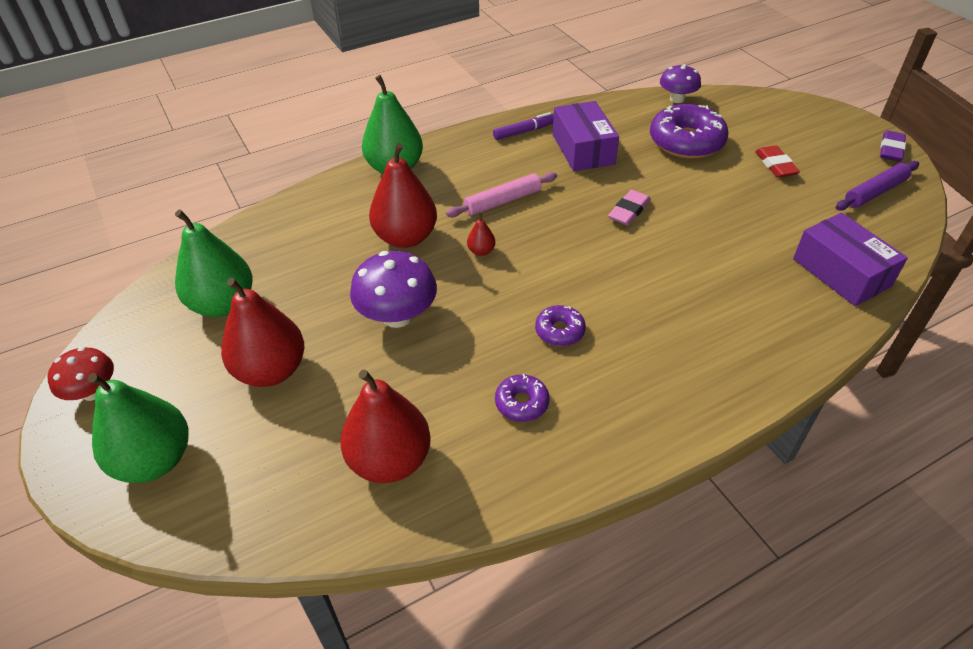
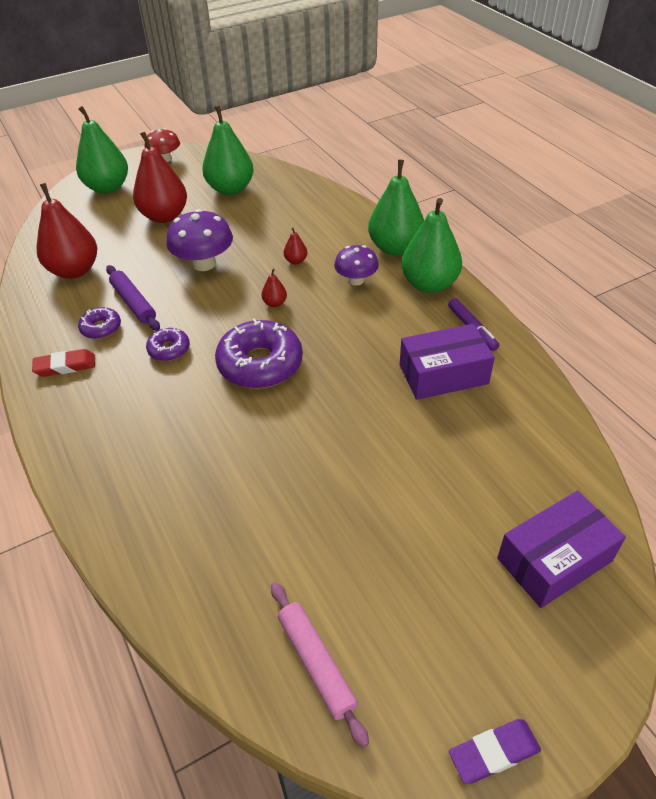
camera: 90 degrees right, 0 degrees up
red pear [369,143,437,248] -> red pear [284,228,307,265], size x0.42
pink rolling pin [446,172,557,217] -> pink rolling pin moved to [271,582,369,748]
pink eraser [608,190,651,225] -> none
purple donut [650,104,729,159] -> purple donut moved to [215,319,303,389]
purple mushroom [660,64,701,103] -> purple mushroom moved to [334,245,379,286]
red eraser [755,145,800,178] -> red eraser moved to [32,349,95,377]
purple box [793,212,908,306] -> purple box moved to [497,491,626,608]
purple rolling pin [836,161,919,211] -> purple rolling pin moved to [106,265,160,331]
purple eraser [880,130,906,162] -> purple eraser turned 45 degrees counterclockwise [449,719,541,784]
none -> green pear [401,198,462,293]

